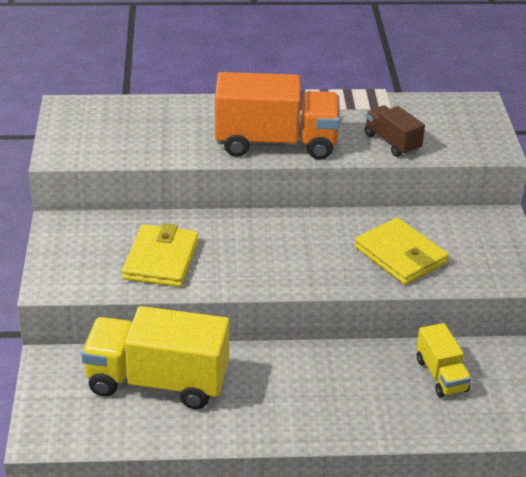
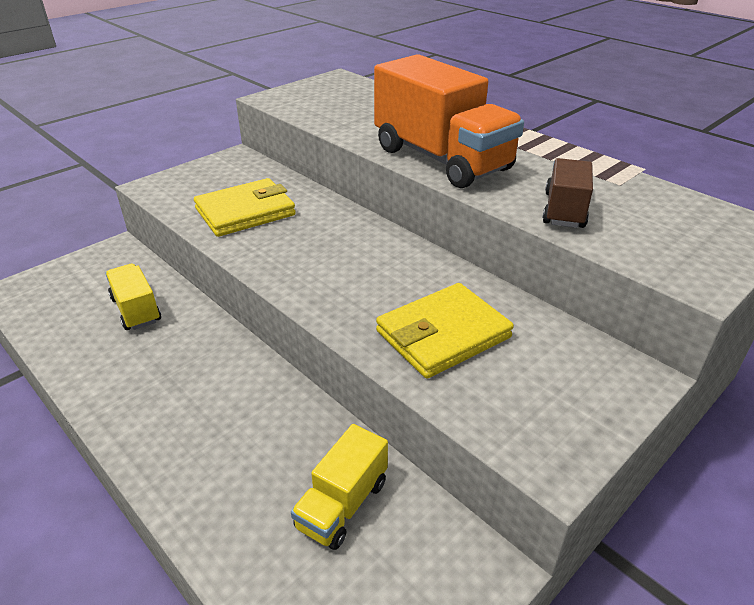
camera: 50 degrees right, 0 degrees up
yellow truck [81,306,229,409] -> yellow truck [105,264,161,330], size x0.52
yellow wallet [354,218,449,285] -> yellow wallet turned 45 degrees clockwise [376,283,514,379]

